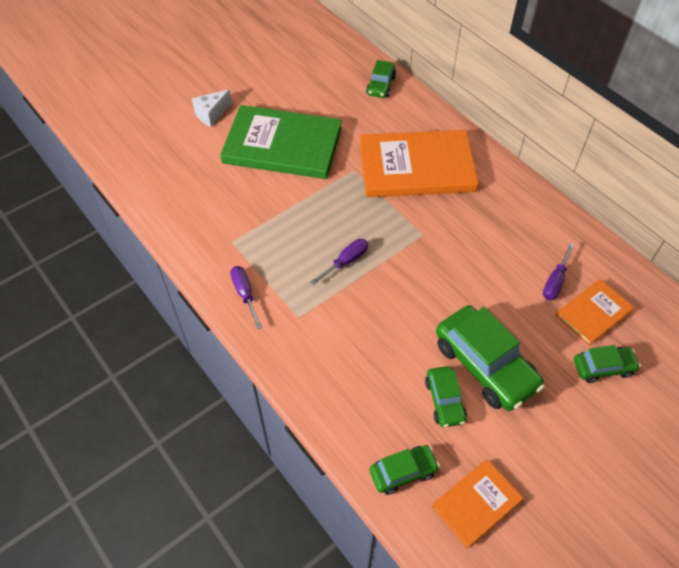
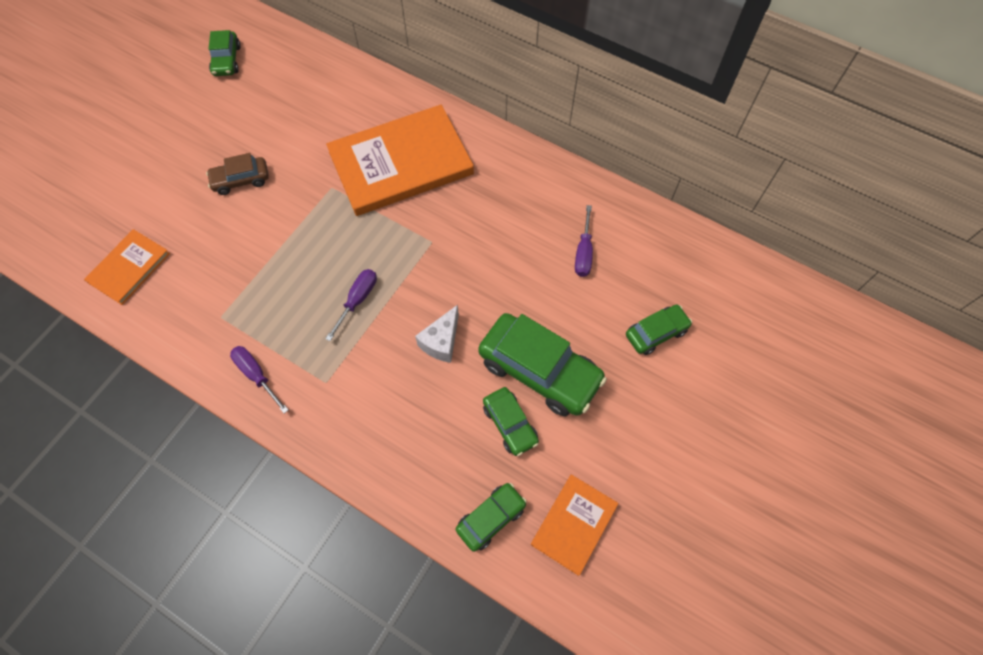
camera: 20 degrees left, 10 degrees up
white cheese [192,89,232,127] -> white cheese moved to [415,305,459,363]
green book [220,105,342,179] -> brown car [206,153,269,195]
green car [366,60,396,98] -> green car moved to [209,30,241,76]
orange book [556,279,634,346] -> orange book moved to [84,229,170,305]

